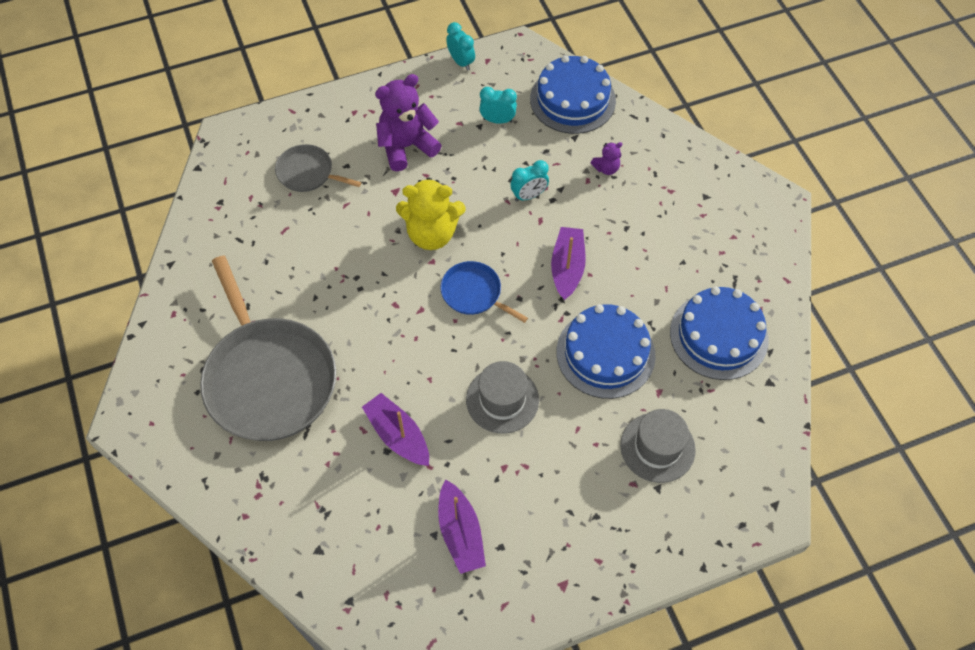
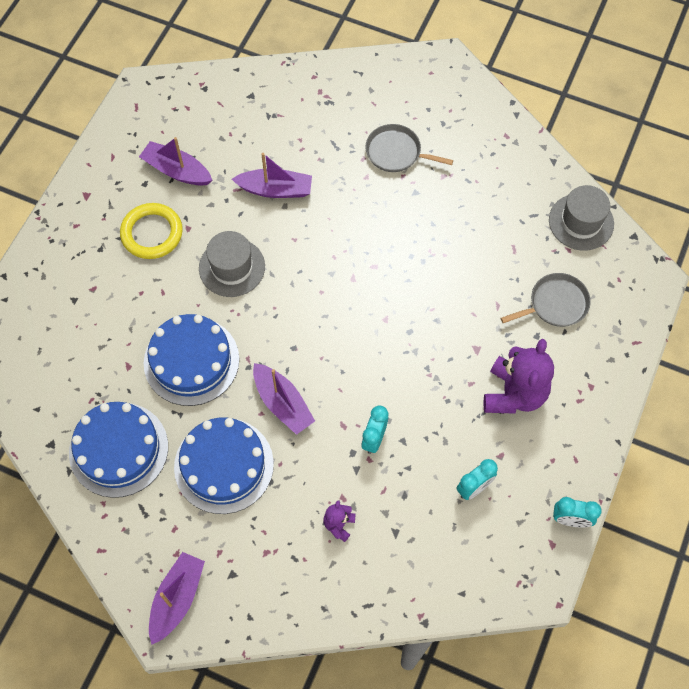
camera: 135 degrees right, 5 degrees up
grey pan [200,255,336,441] -> grey pan [365,124,453,172], size x0.48
yellow teddy bear [396,178,465,250] -> none
blue pan [440,261,528,323] -> none
blue cake [530,55,616,134] -> blue cake moved to [174,418,274,514]
grey hat [620,409,696,483] -> grey hat moved to [549,185,614,251]
none -> yellow ring [120,203,183,259]
none -> purple boat [149,552,205,645]

